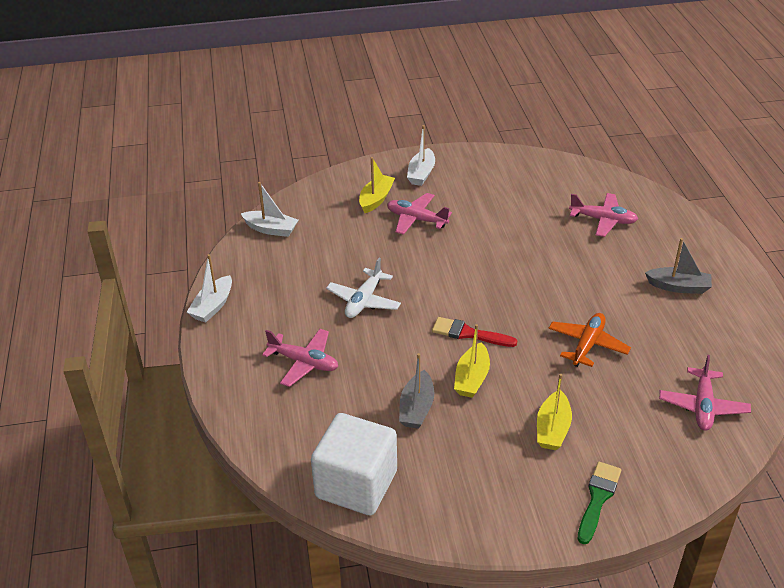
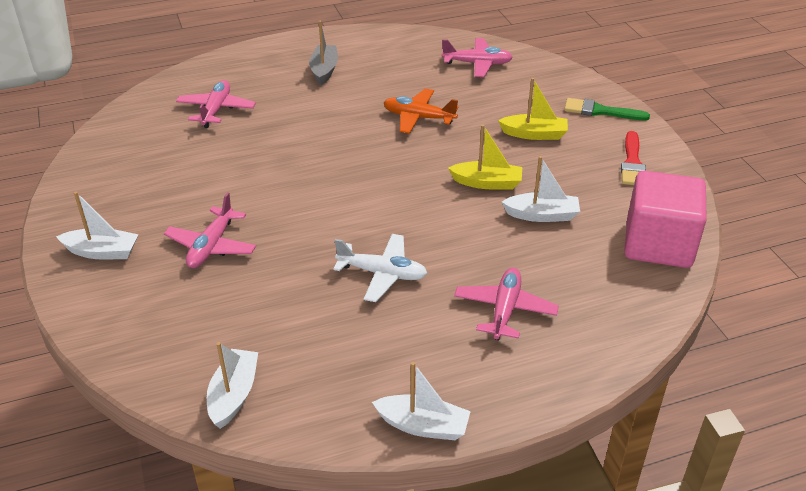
camera: 100 degrees left, 0 degrees up
white cube [311,413,397,515] -> pink cube [624,171,707,268]
yellow boat [359,157,395,213] -> none
grey boat [399,353,434,429] -> white boat [502,156,580,222]
red brush [432,317,517,347] -> red brush moved to [621,131,646,185]

